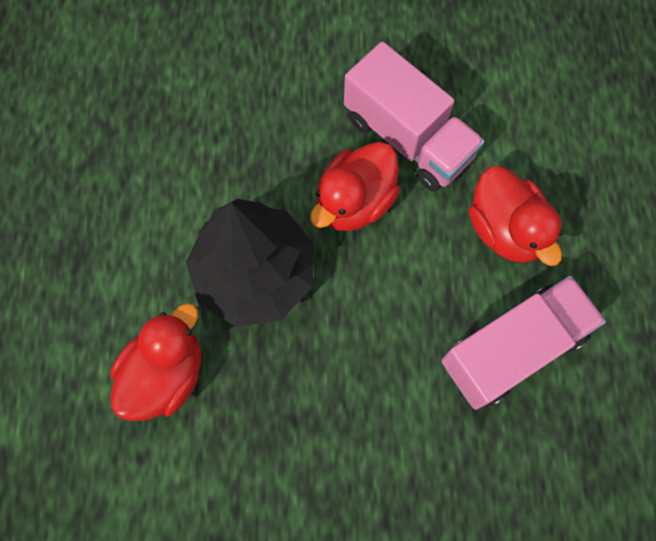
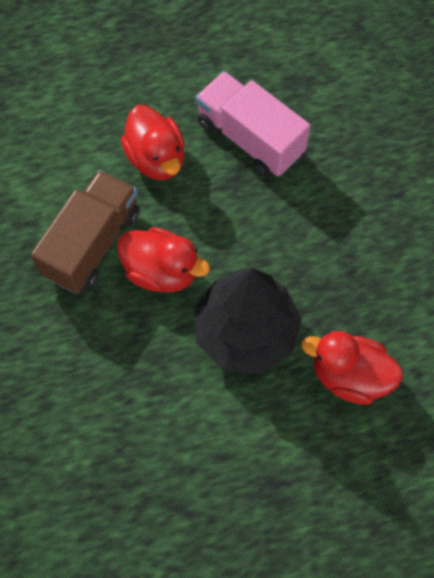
camera: 105 degrees left, 5 degrees down
pink truck [344,42,485,192] -> brown truck [31,170,140,294]
red duck [469,166,563,266] -> red duck turned 105 degrees clockwise [121,105,185,180]

